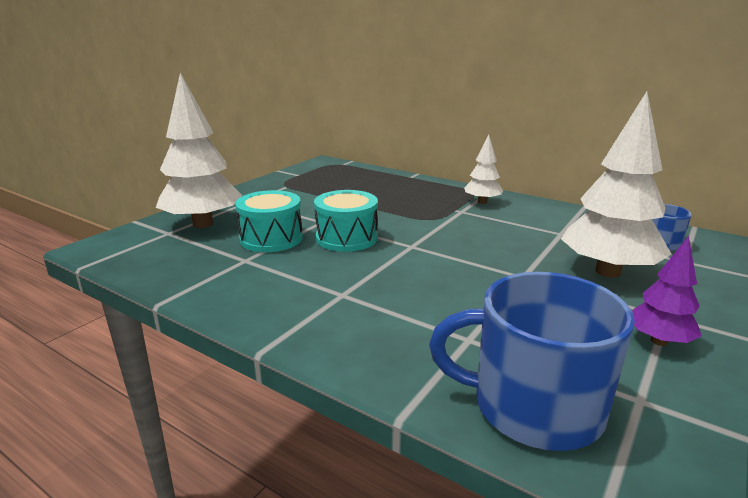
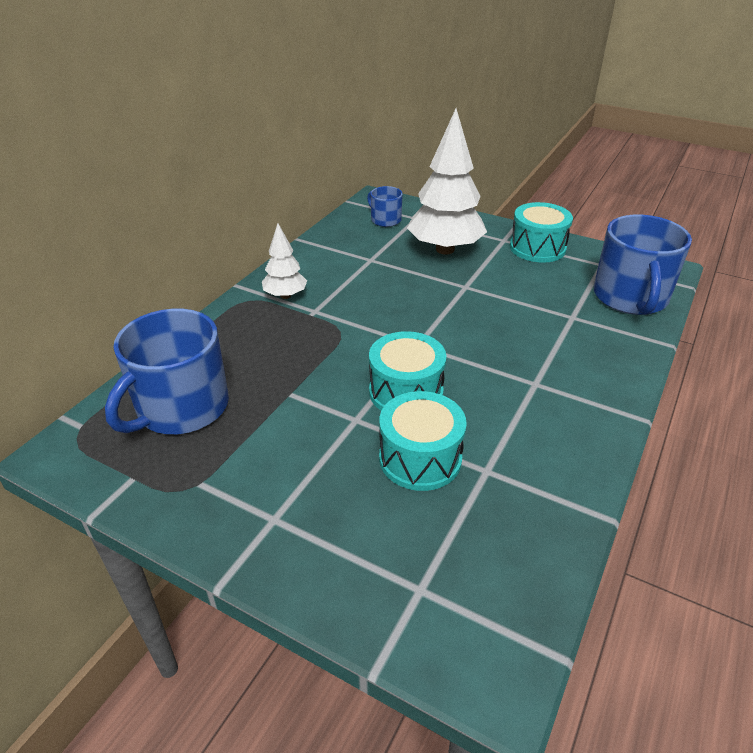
camera: 95 degrees left, 15 degrees up
white tree [156,73,243,228] -> none
purple tree [632,236,702,346] -> turquoise drum [510,202,573,263]
none -> blue mug [105,309,229,434]

